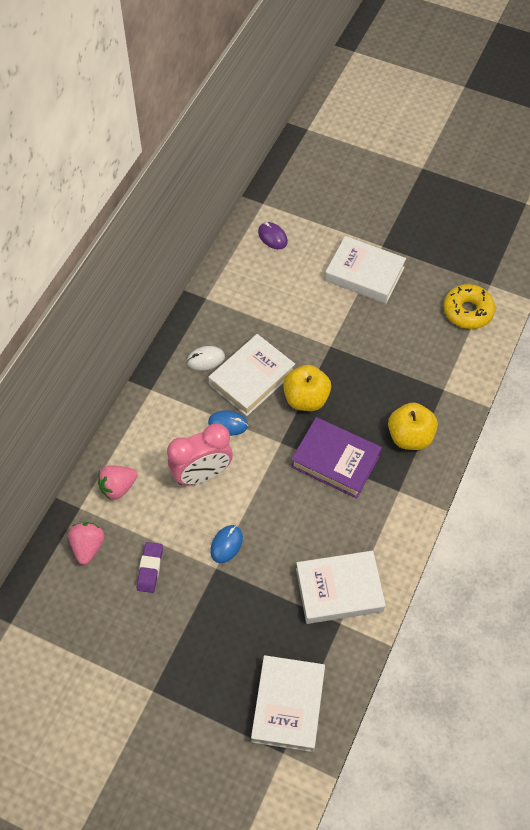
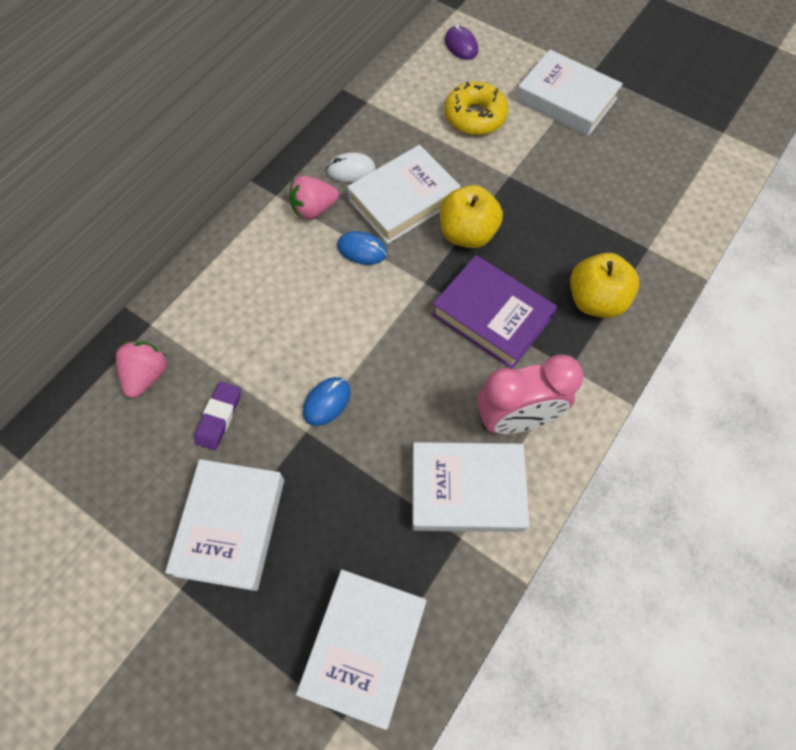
camera: 10 degrees right, 5 degrees up
pink strawberry [97,465,138,500] -> pink strawberry moved to [289,176,339,220]
pink clock [167,423,233,485] -> pink clock moved to [477,354,584,434]
yellow donut [443,284,495,329] -> yellow donut moved to [444,81,508,135]
none -> white book [165,459,284,591]

